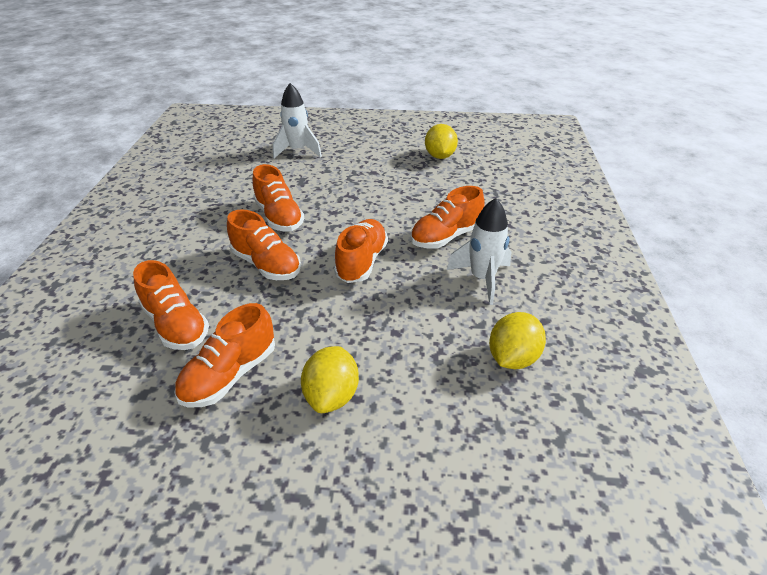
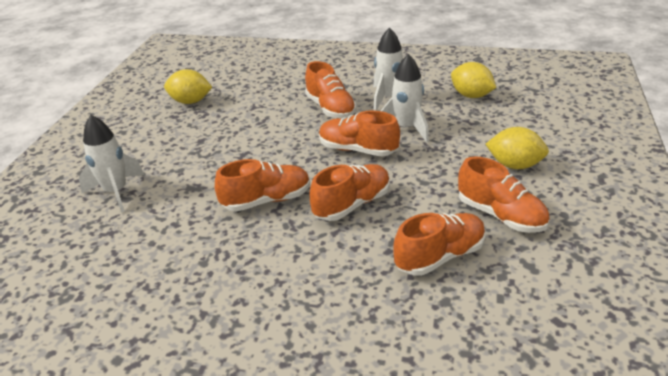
camera: 80 degrees left, 5 degrees down
none -> white rocket [381,54,429,143]

